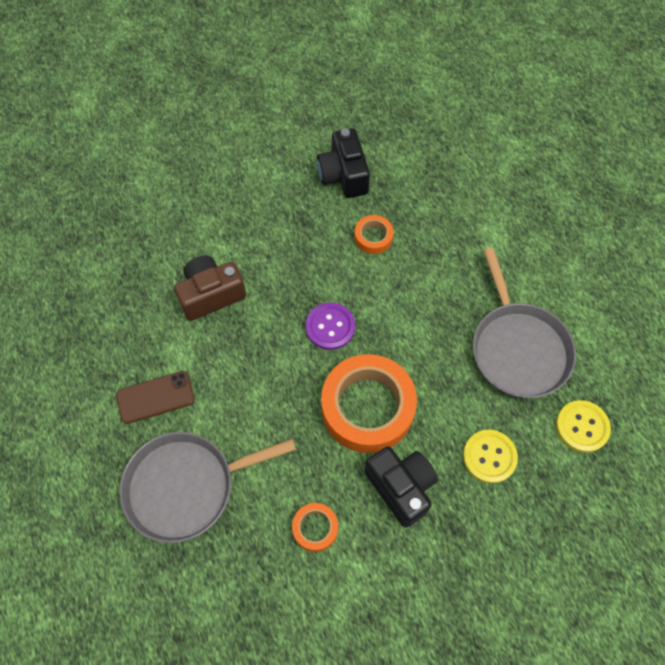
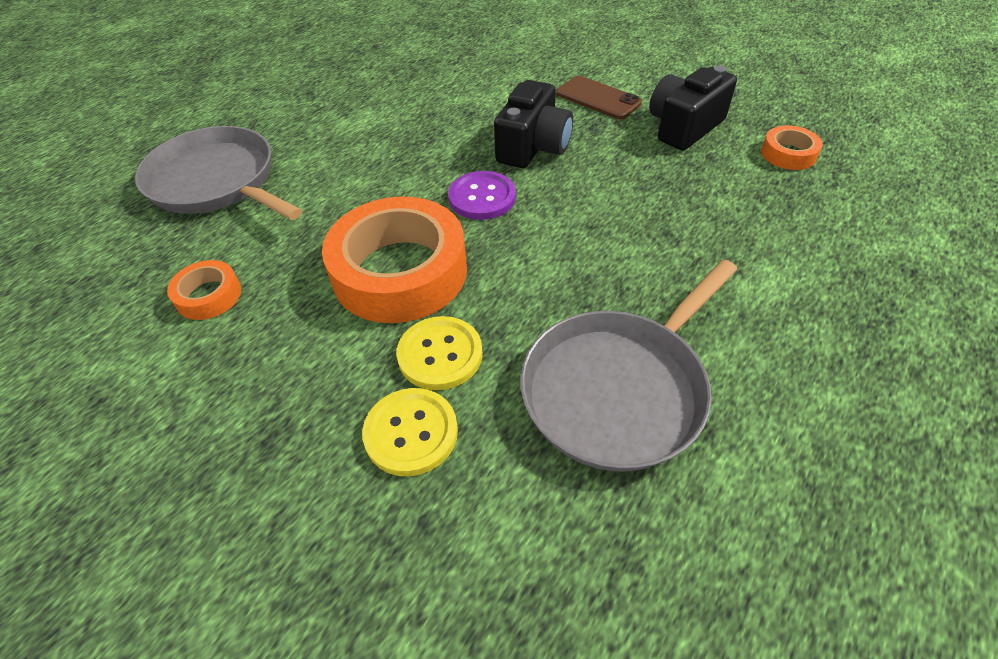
camera: 60 degrees right, 15 degrees down
brown phone [116,371,195,424] -> brown phone moved to [556,76,642,119]
brown camera [174,256,246,321] -> none
orange tape [354,215,393,254] -> orange tape moved to [761,125,823,170]
black camera [364,446,438,528] -> black camera moved to [494,80,573,168]
yellow button [556,400,611,453] -> yellow button moved to [397,316,483,390]

